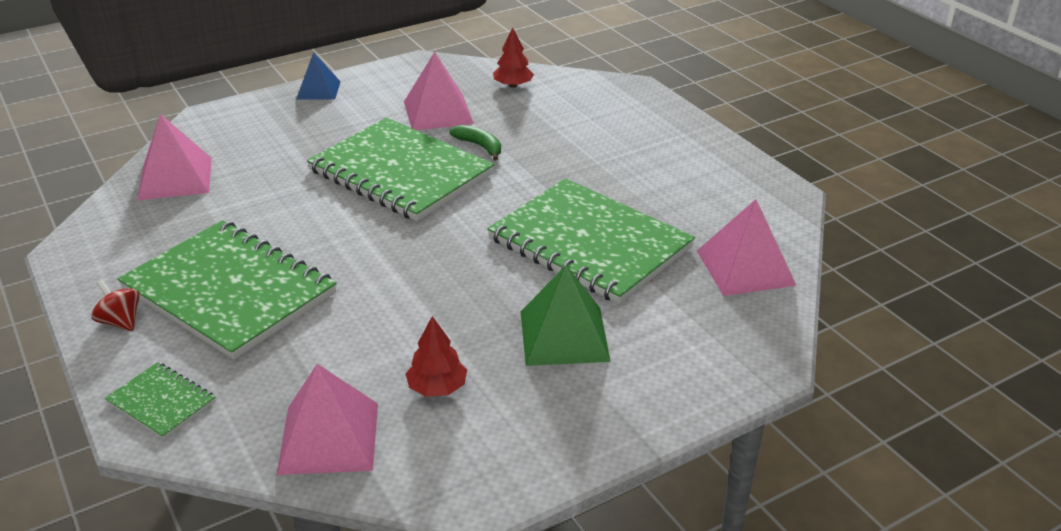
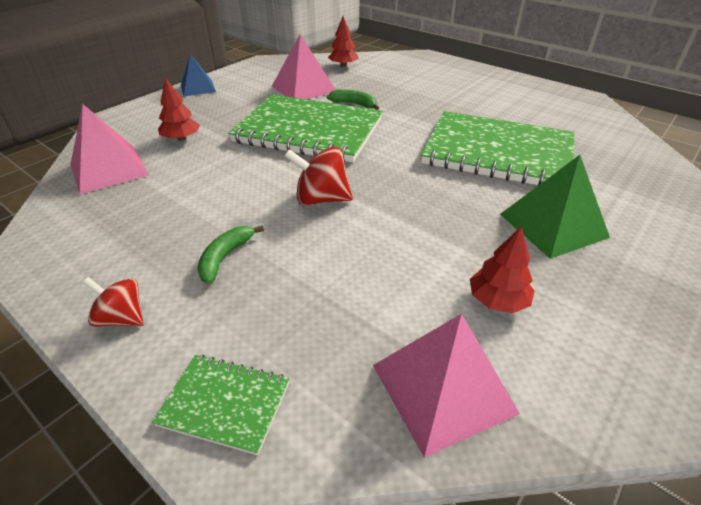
camera: 20 degrees left, 5 degrees up
green notebook [117,220,337,360] -> green banana [197,225,264,284]
pink pyramid [697,199,797,296] -> none
none -> red tree [158,78,200,141]
none -> red spinning top [284,147,353,206]

